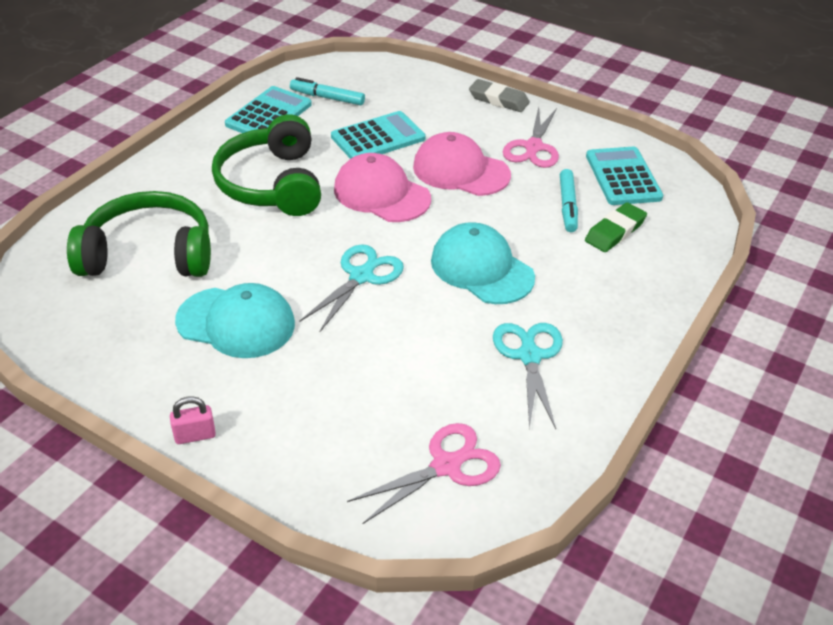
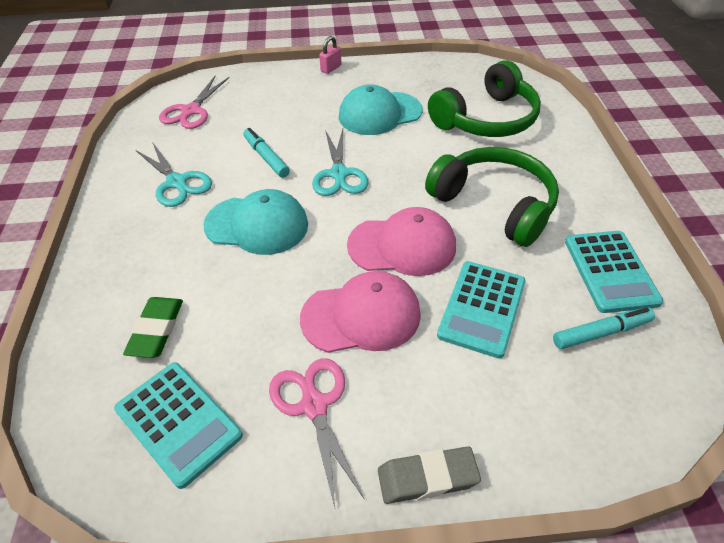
camera: 145 degrees right, 5 degrees up
turquoise marker [560,169,578,232] -> turquoise marker moved to [243,128,290,178]

